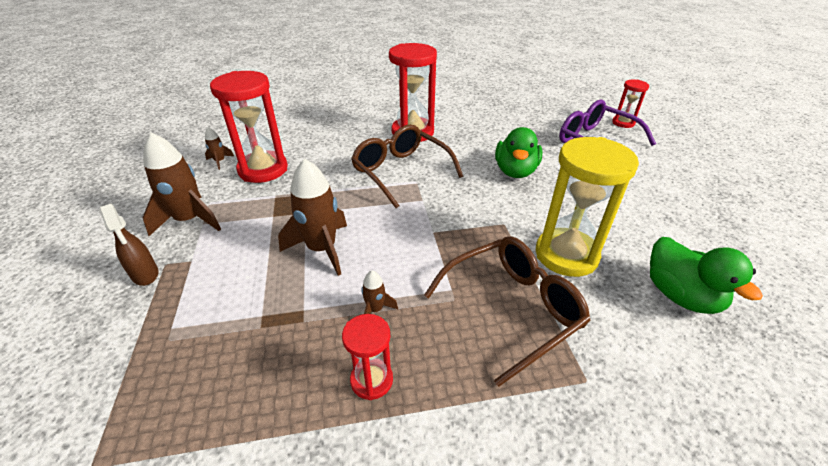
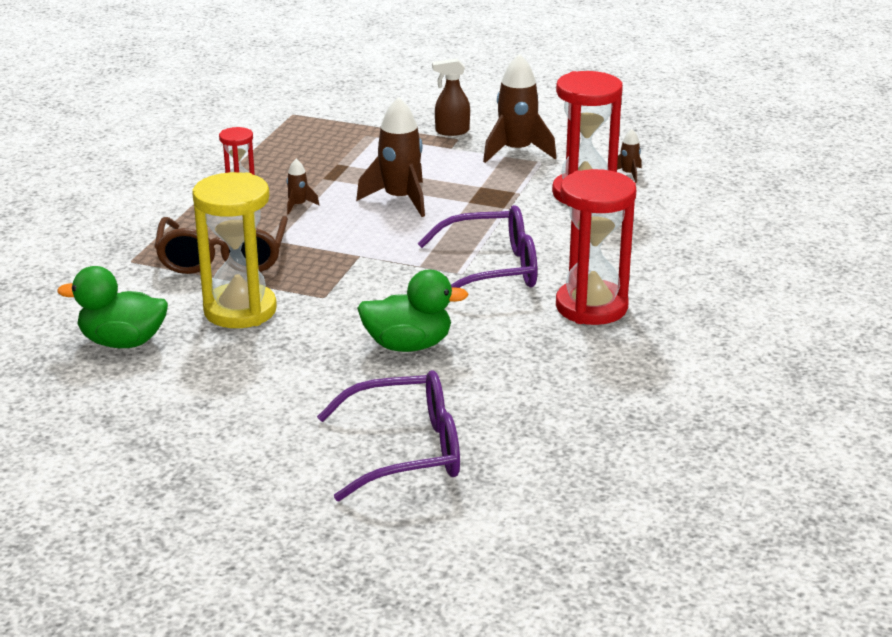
camera: 120 degrees right, 10 degrees down
brown glasses [351,124,463,208] -> purple glasses [417,205,537,288]
green duck [495,127,542,178] -> green duck turned 135 degrees clockwise [357,270,469,352]
red hourglass [612,80,649,128] -> none

